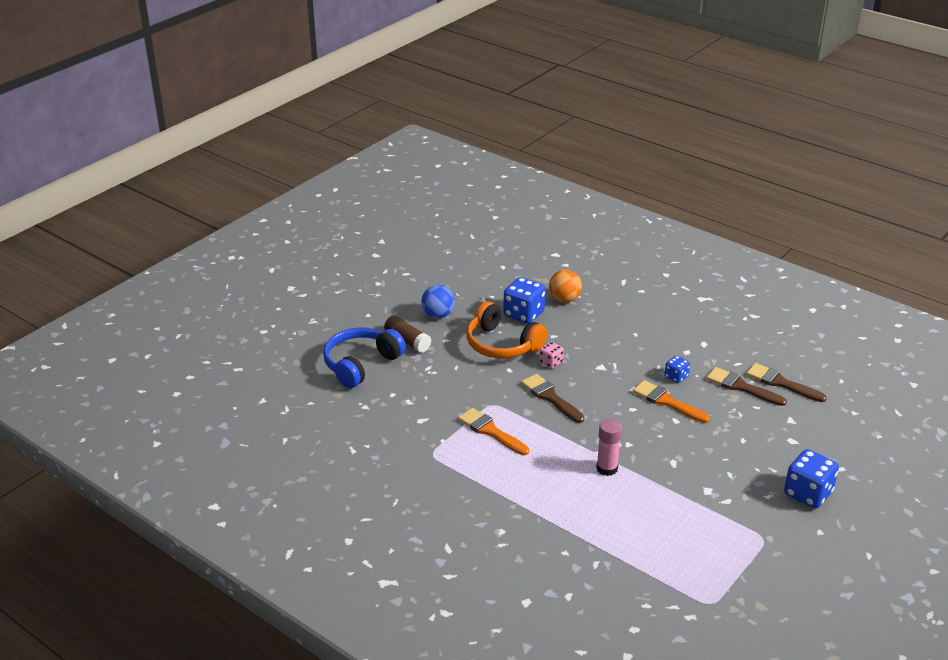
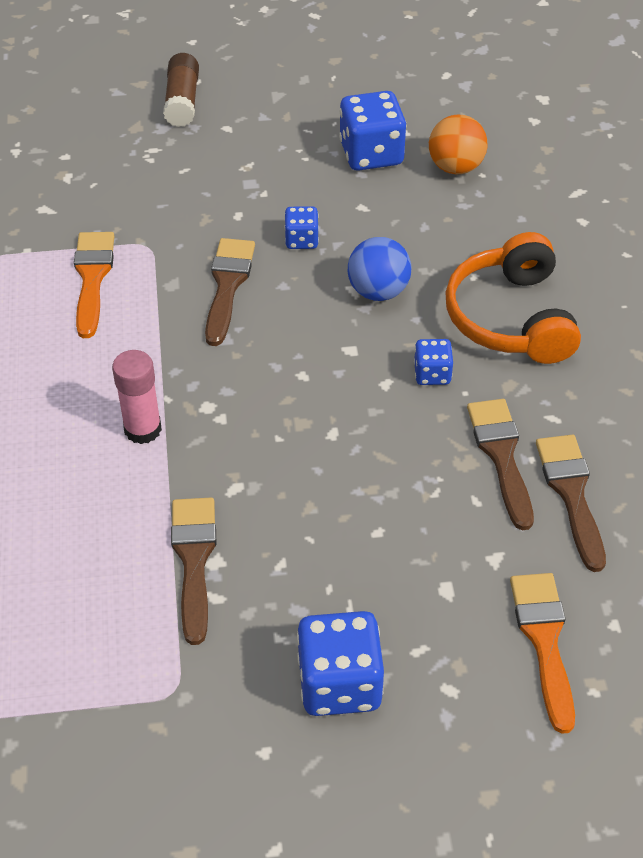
camera: 45 degrees right, 15 degrees up
blue headphones [323,327,406,388] -> none
blue ball [421,285,455,318] -> blue ball moved to [348,237,411,301]
orange headphones [466,301,548,359] -> orange headphones moved to [445,232,581,364]
pink dice [539,342,564,369] -> blue dice [284,206,319,249]
orange brush [633,380,710,423] -> orange brush moved to [510,573,575,734]
none -> brown brush [171,498,216,645]

